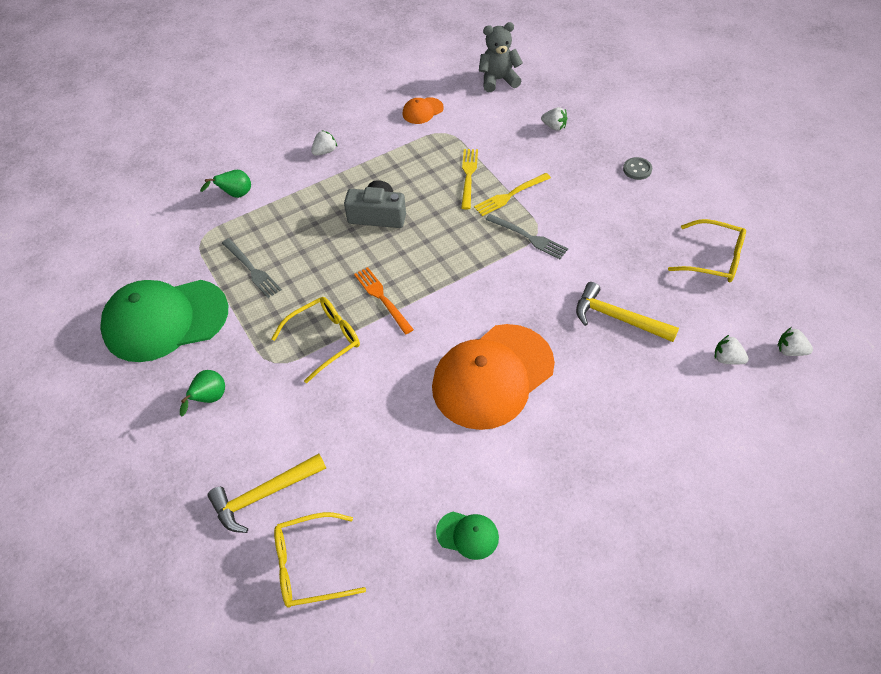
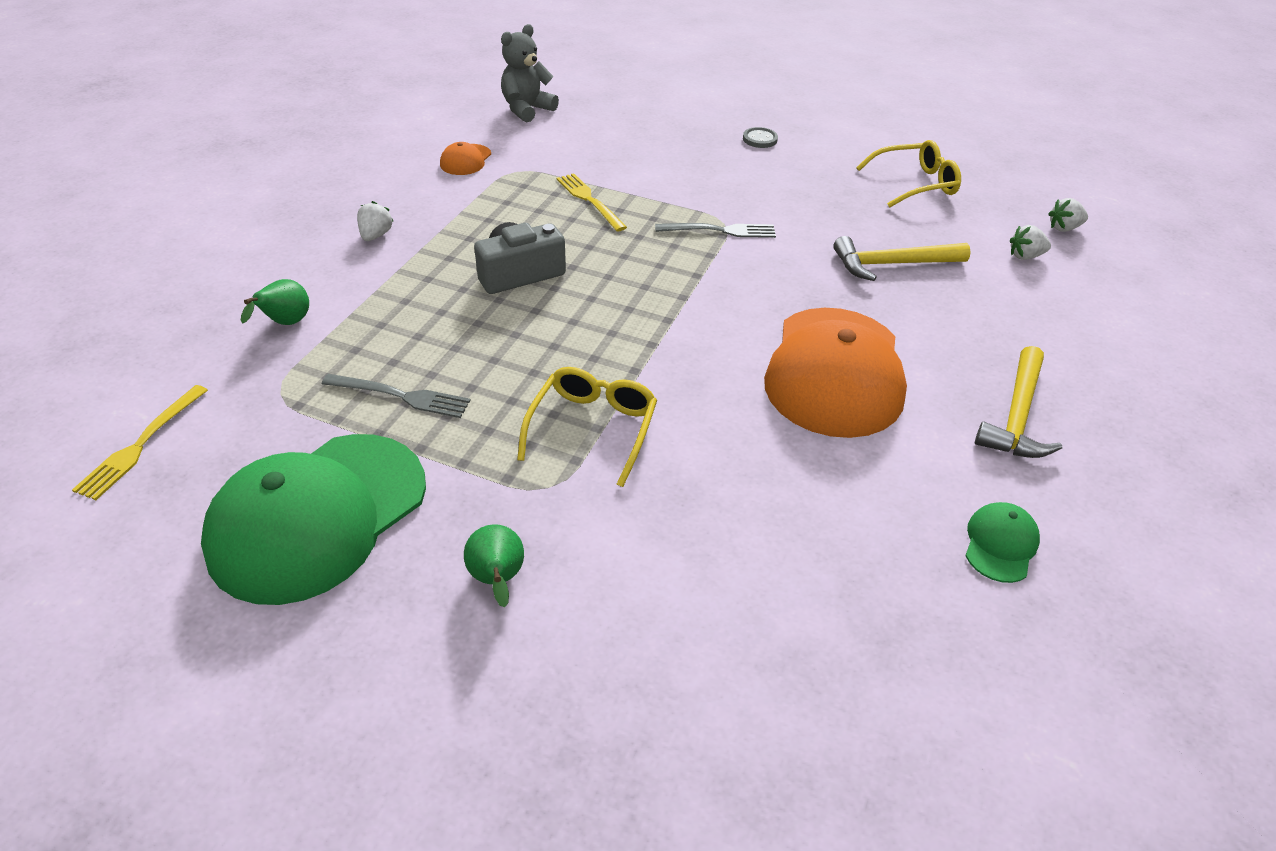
camera: 40 degrees left, 10 degrees down
yellow hammer [207,454,326,533] -> yellow hammer moved to [975,346,1062,458]
yellow glasses [274,512,366,608] -> none
orange fork [354,267,414,334] -> none
green cap [436,512,499,560] -> green cap turned 45 degrees counterclockwise [965,502,1040,583]
yellow fork [474,173,551,216] -> yellow fork moved to [72,385,208,500]
white strawberry [541,107,567,131] -> none

